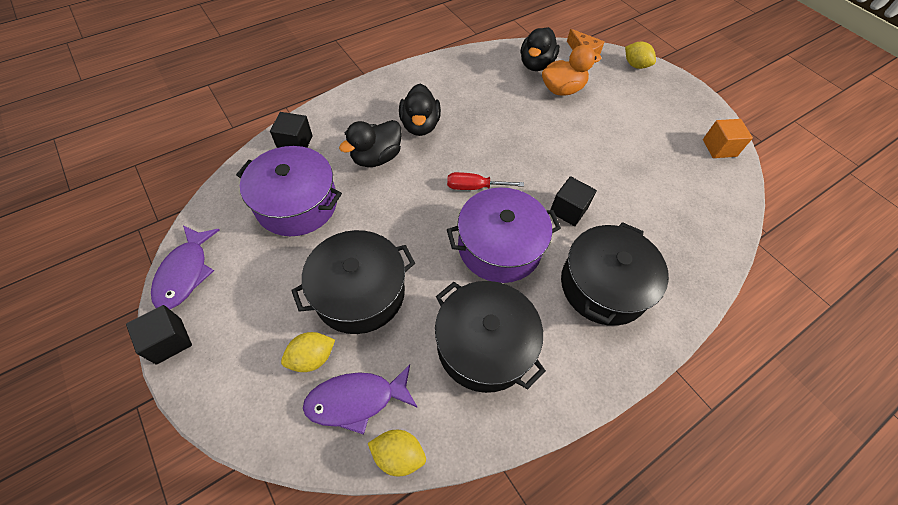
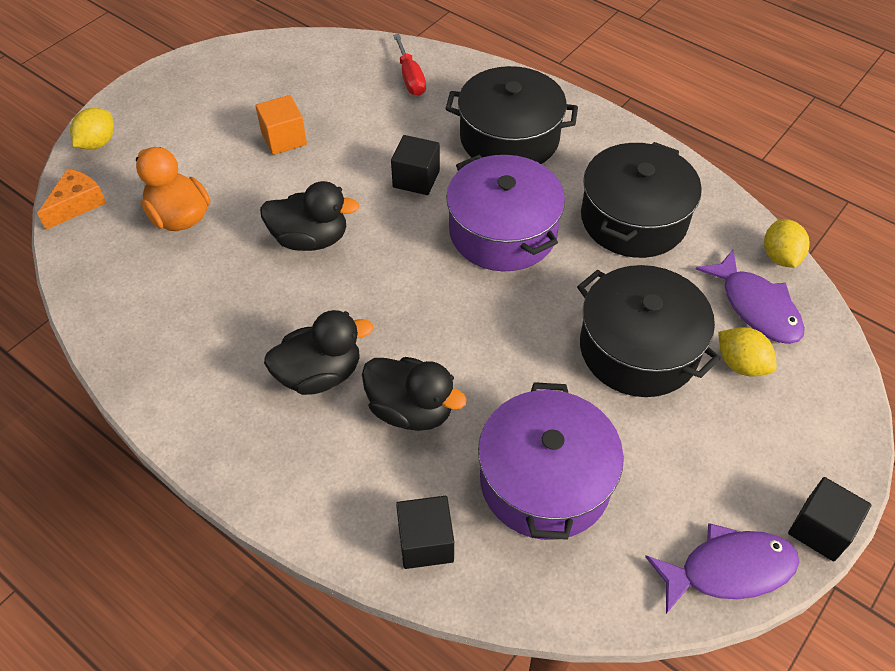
camera: 105 degrees left, 5 degrees down
red screwdriver [447,172,524,190] -> red screwdriver moved to [393,34,426,96]
black duck [521,27,560,71] -> black duck moved to [260,181,360,251]
orange cube [703,119,753,158] -> orange cube moved to [256,95,307,155]

